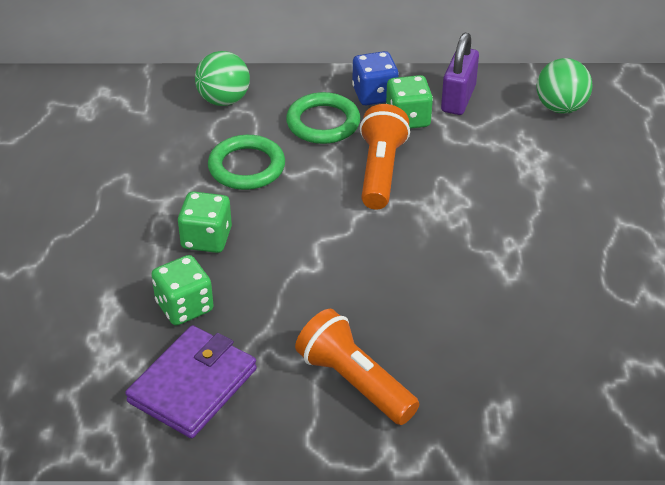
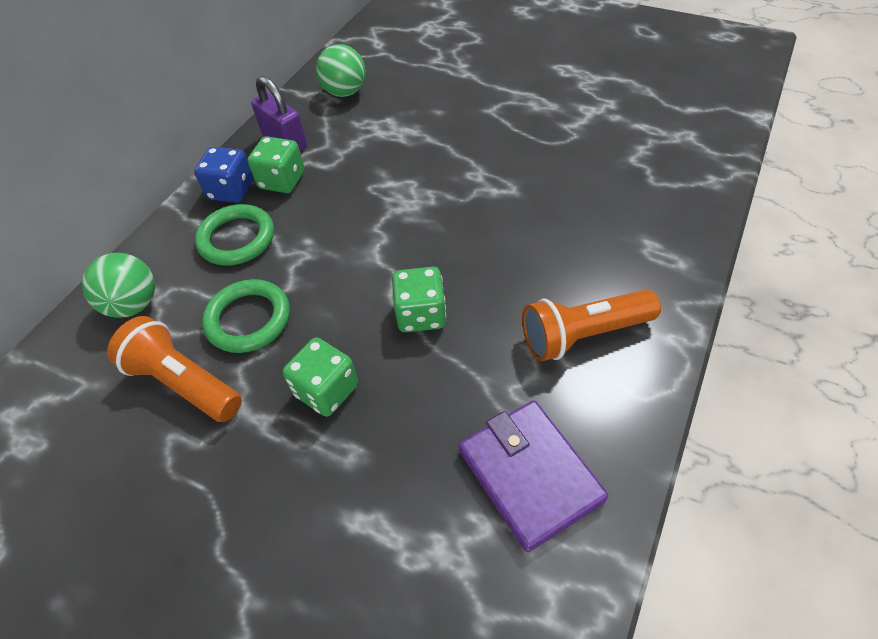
camera: 60 degrees left, 10 degrees up
green dice [151,255,214,326] -> green dice moved to [392,267,446,332]
orange flashlight [360,104,410,210] -> orange flashlight moved to [107,316,242,422]

